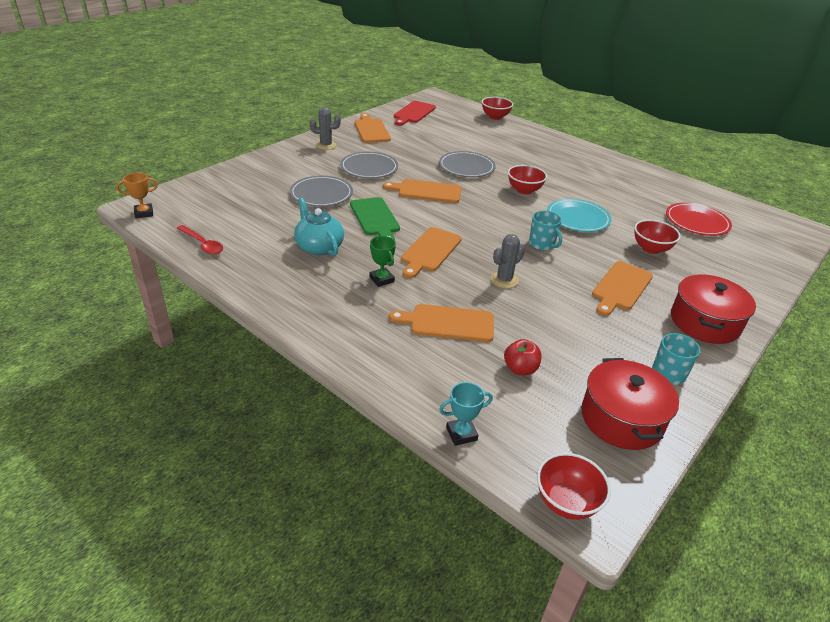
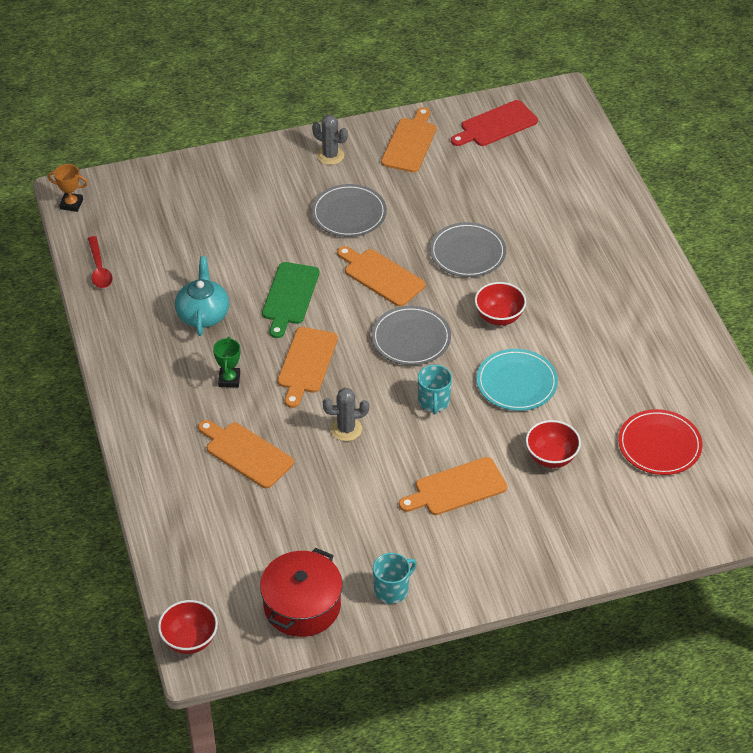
camera: 35 degrees right, 10 degrees up
grey plate [290,176,353,207] -> grey plate moved to [371,306,451,365]
orange cutting board [401,227,462,278] -> orange cutting board turned 45 degrees counterclockwise [277,327,338,408]
turquoise trophy [439,382,493,446] -> none
red bowl [482,97,513,120] -> none
red apple [504,339,542,375] -> none
red pot [671,275,756,344] -> none

